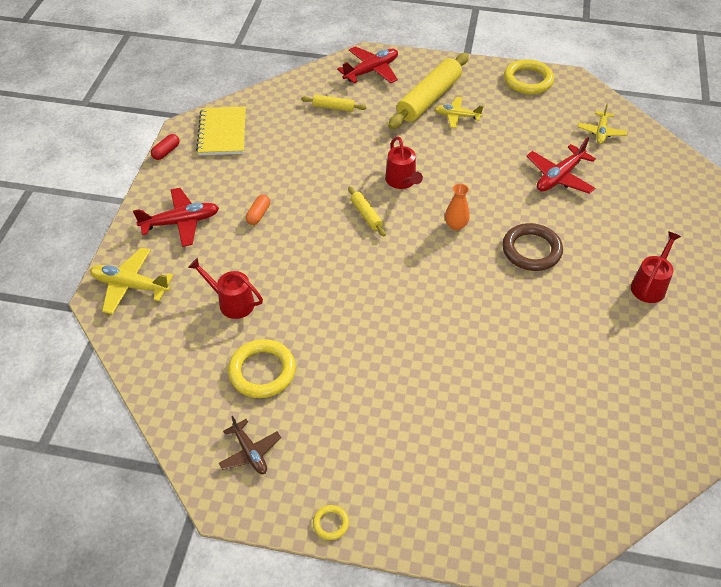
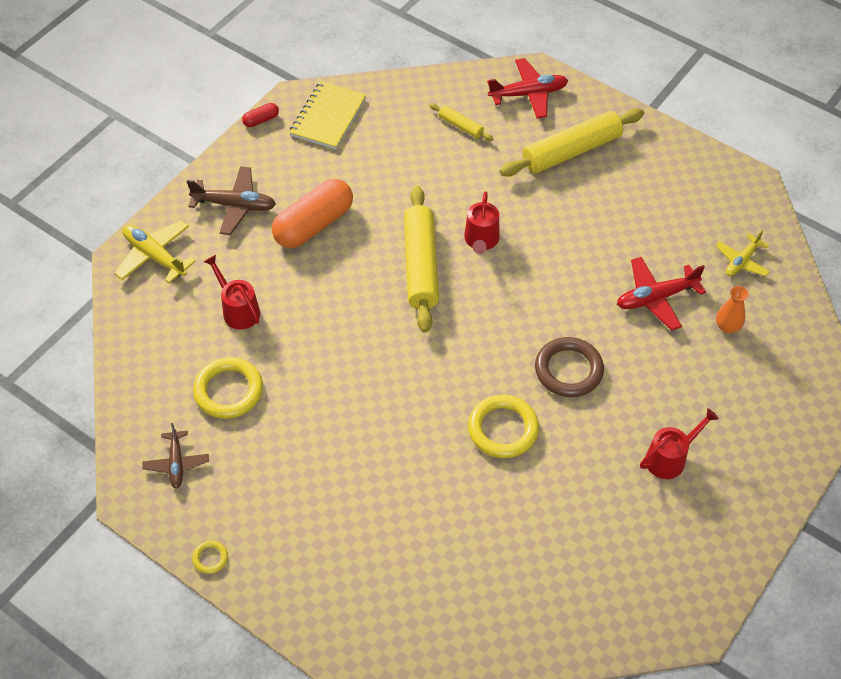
camera: 25 degrees right, 5 degrees up
red plane [133,188,219,247] -> brown plane [186,166,276,235]
orange capsule [246,195,270,225] -> orange capsule [272,179,353,248], size x2.30
yellow rolling pin [348,186,386,236] -> yellow rolling pin [404,186,439,333], size x2.11
yellow plane [434,97,483,128] -> none
orange vase [445,184,470,230] -> orange vase moved to [716,286,749,333]
yellow ring [504,59,554,94] -> yellow ring moved to [468,395,539,458]

